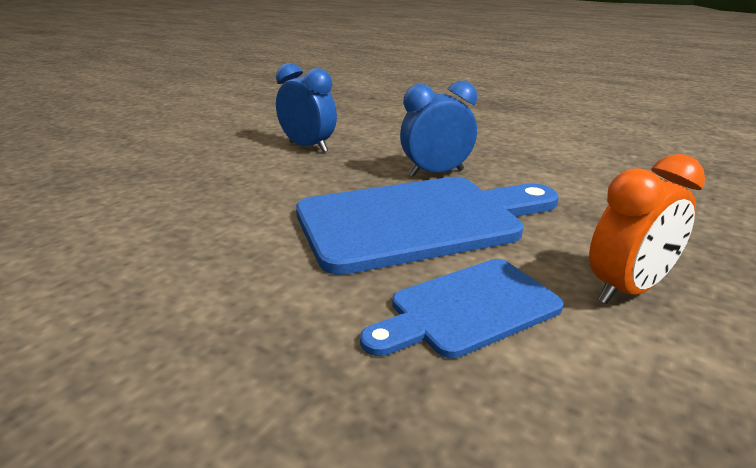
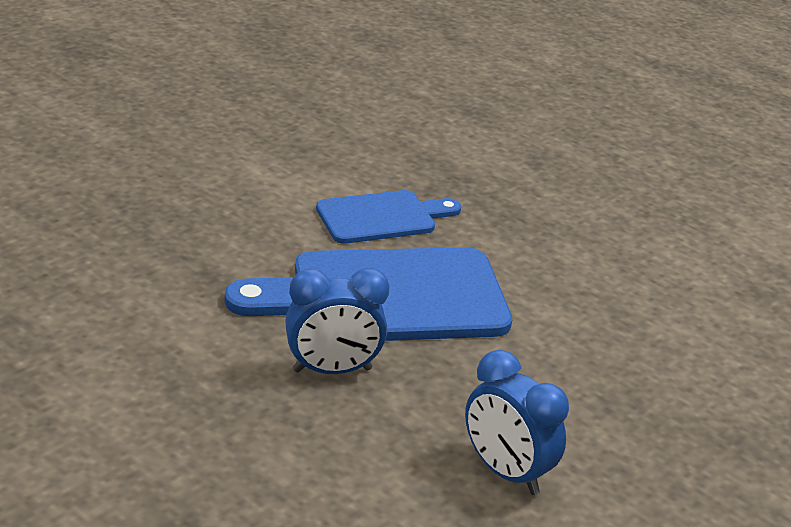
camera: 175 degrees left, 5 degrees up
orange clock [589,154,705,304] -> none

